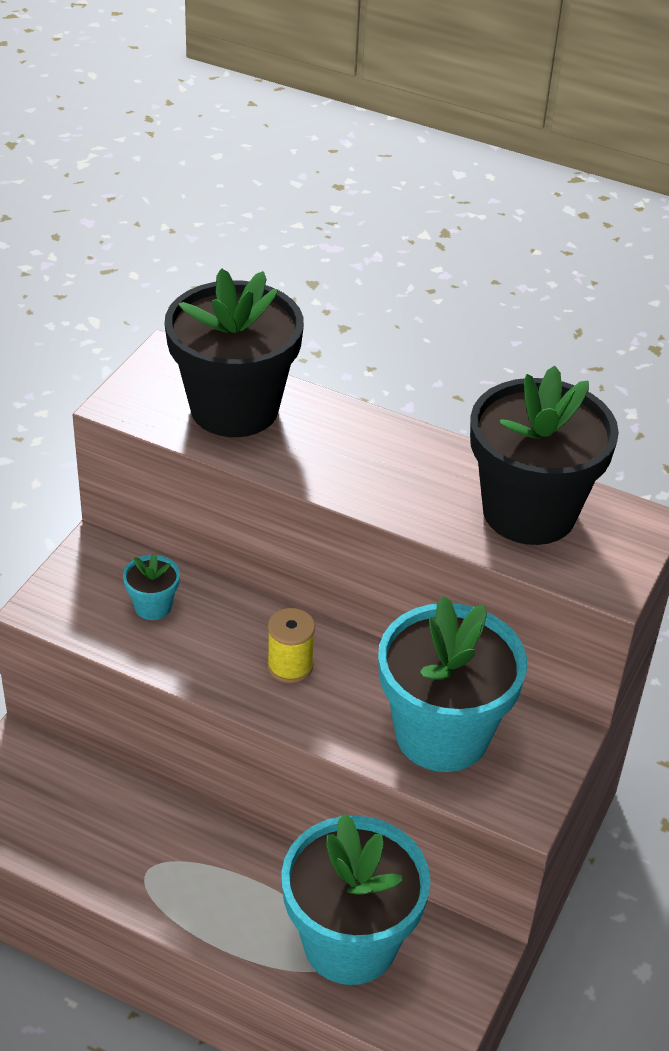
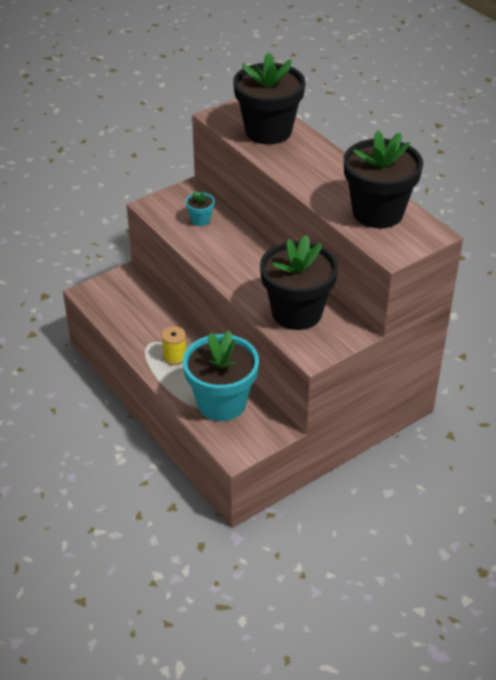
camera: 30 degrees right, 0 degrees up
yellow spool [267,608,315,683] -> yellow spool moved to [161,326,186,365]
turquoise flower pot [378,596,527,772] -> black flower pot [260,235,338,330]

